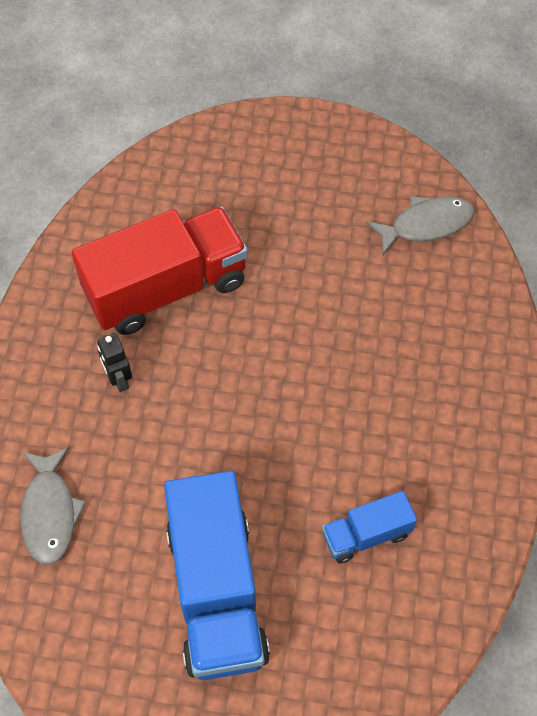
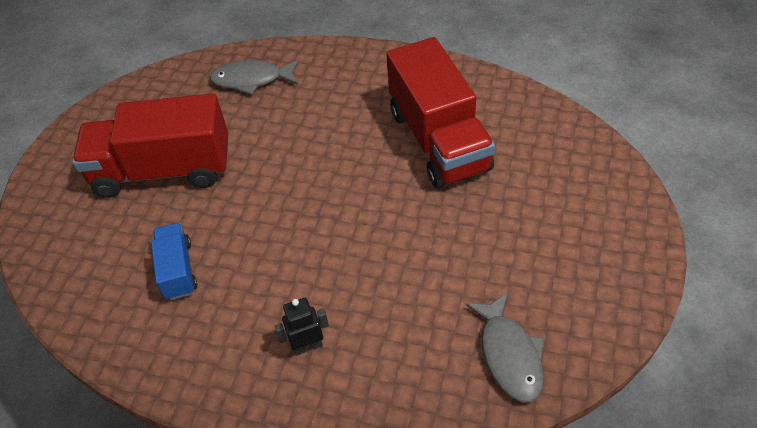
camera: 100 degrees right, 10 degrees down
black robot [97,333,132,392] -> black robot moved to [275,298,329,355]
blue truck [164,471,270,680] -> red truck [72,93,229,198]

